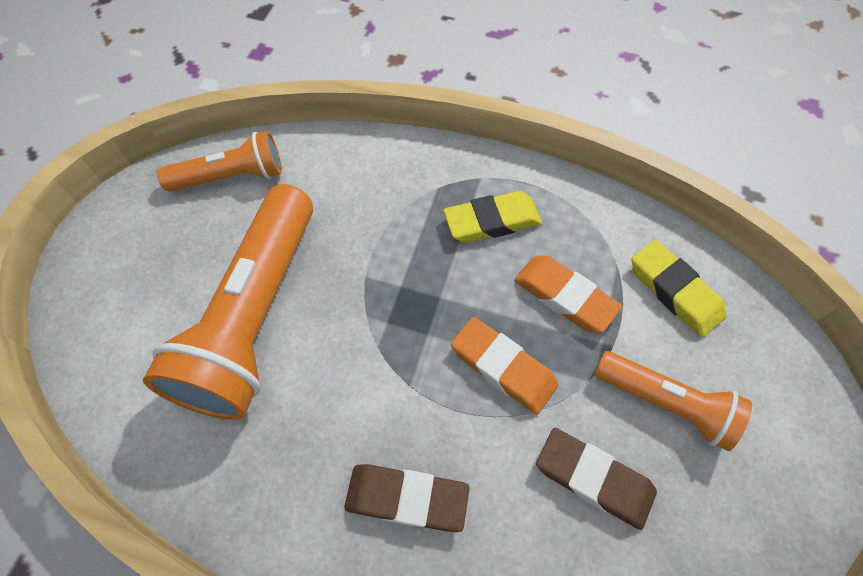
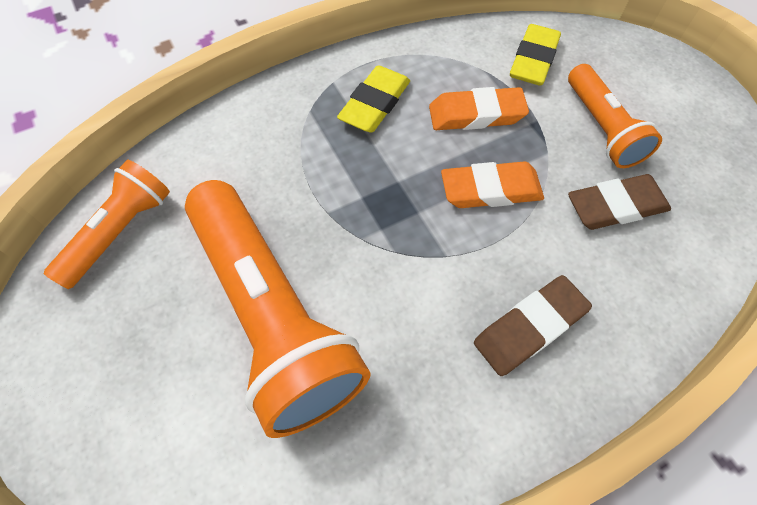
camera: 45 degrees left, 0 degrees up
orange flashlight [594,351,752,451] -> orange flashlight turned 90 degrees clockwise [568,64,662,168]
yellow eraser [631,240,726,337] -> yellow eraser turned 75 degrees counterclockwise [510,24,561,86]

